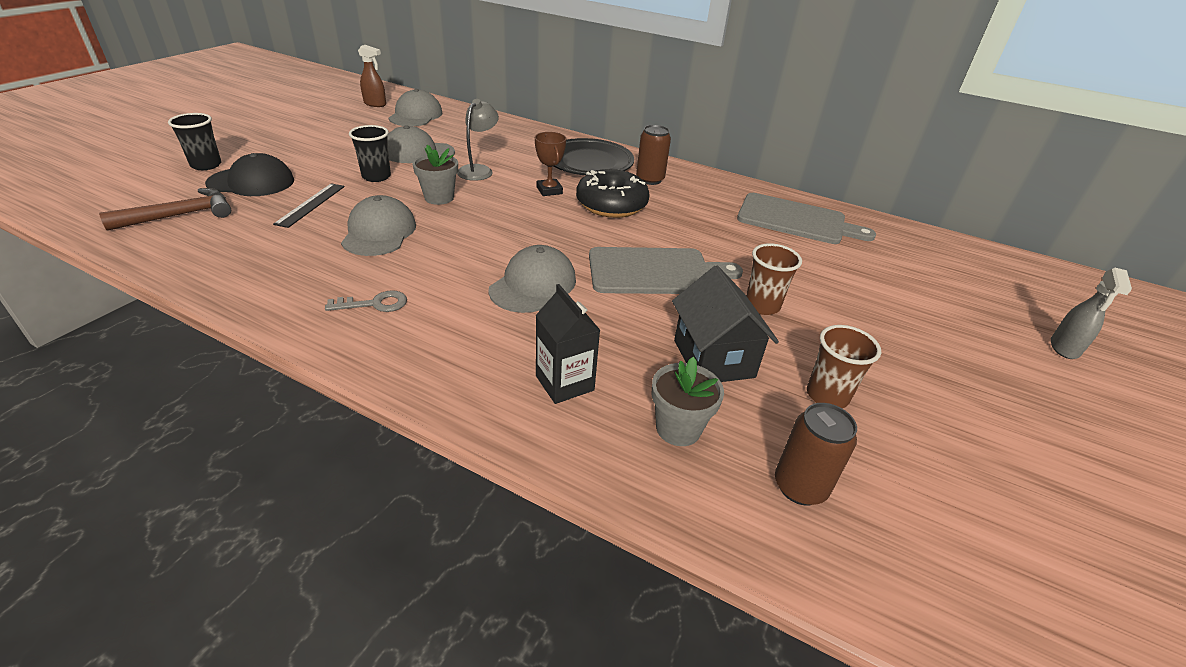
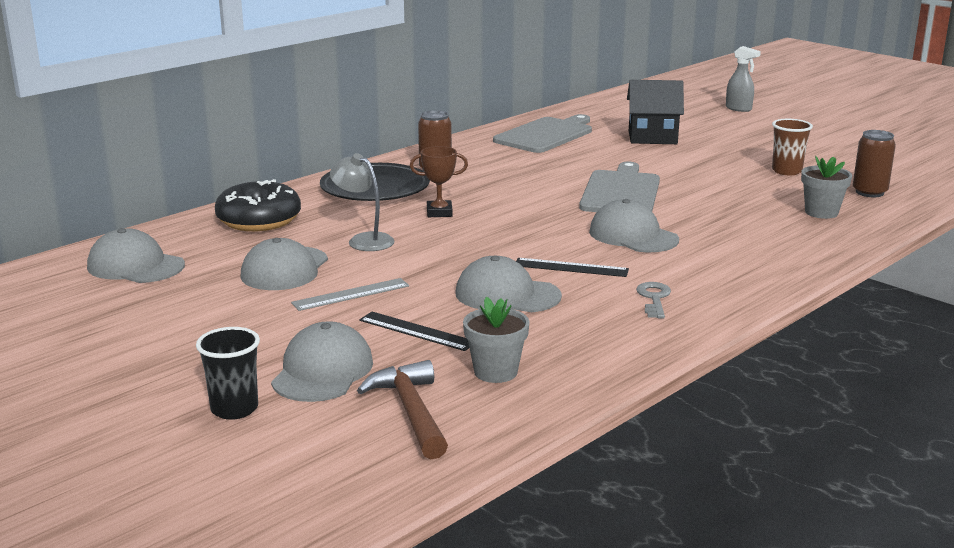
camera: 70 degrees left, 15 degrees down
black cap [205,153,294,196] -> grey cap [271,321,373,402]
black cup [349,125,391,182] -> grey ruler [291,278,409,311]
brown spray bottle [358,45,386,107] -> none
grey flower pot [412,145,458,205] -> grey flower pot moved to [463,297,530,383]
black carton [536,284,600,404] -> none
black donut [576,169,650,218] -> black donut moved to [215,179,301,231]
black house [672,266,779,382] -> black house moved to [627,80,684,144]
brown cup [746,243,802,315] -> none
none -> black ruler [516,258,629,277]

